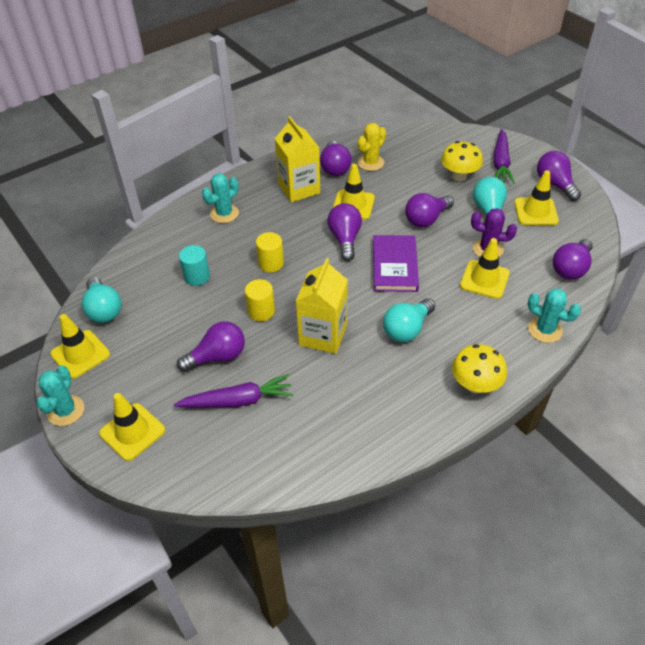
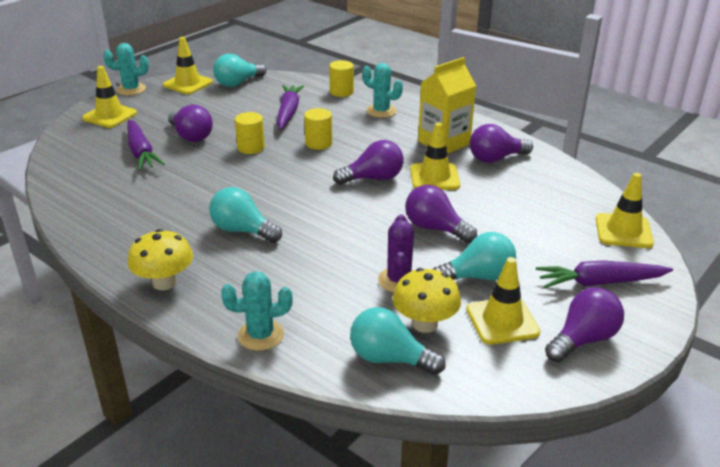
camera: 75 degrees right, 15 degrees down
turquoise cylinder [179,245,210,286] -> purple carrot [277,85,304,129]
yellow carton [296,258,348,354] -> none
yellow cactus [358,123,386,171] -> none
purple book [373,235,419,292] -> none
yellow mushroom [441,141,483,181] -> yellow mushroom moved to [393,268,461,333]
yellow traffic cone [460,238,510,299] -> yellow traffic cone moved to [596,173,654,248]
turquoise cactus [528,288,581,343] -> turquoise cactus turned 60 degrees clockwise [221,271,293,351]
purple light bulb [553,239,593,280] -> turquoise light bulb [350,307,445,375]
none -> yellow cylinder [329,60,354,97]

